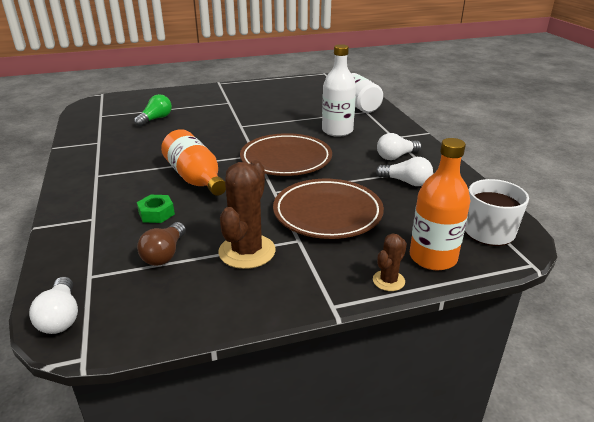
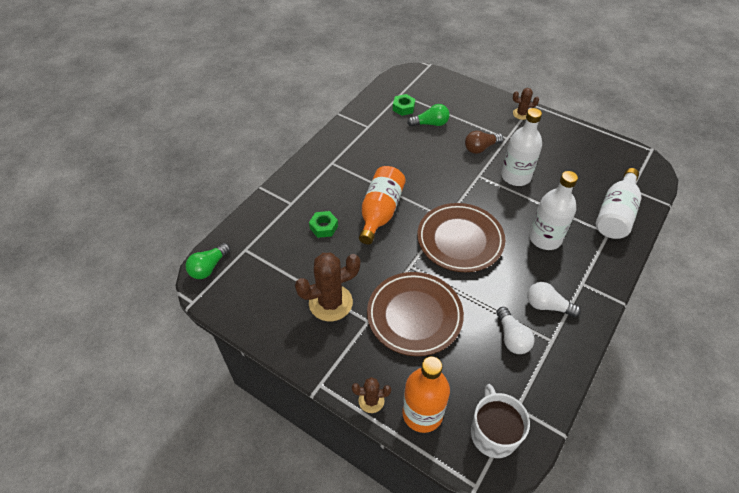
camera: 50 degrees right, 20 degrees up
white light bulb [29,277,78,334] -> green light bulb [186,243,230,279]
brown light bulb [137,222,186,266] -> brown light bulb moved to [465,131,503,154]
none -> green nut [393,94,415,116]
none -> white bottle [501,108,542,186]
none -> brown cactus [513,88,539,120]

